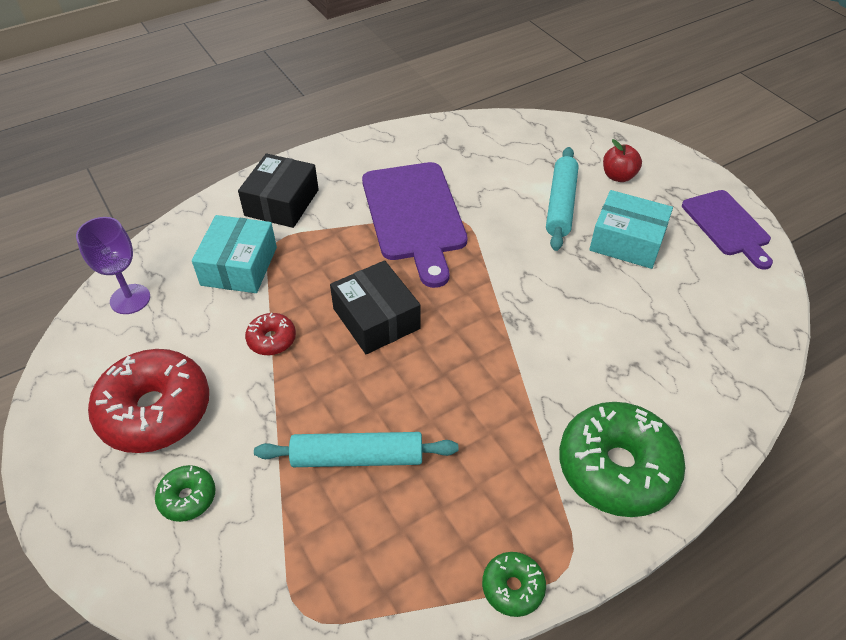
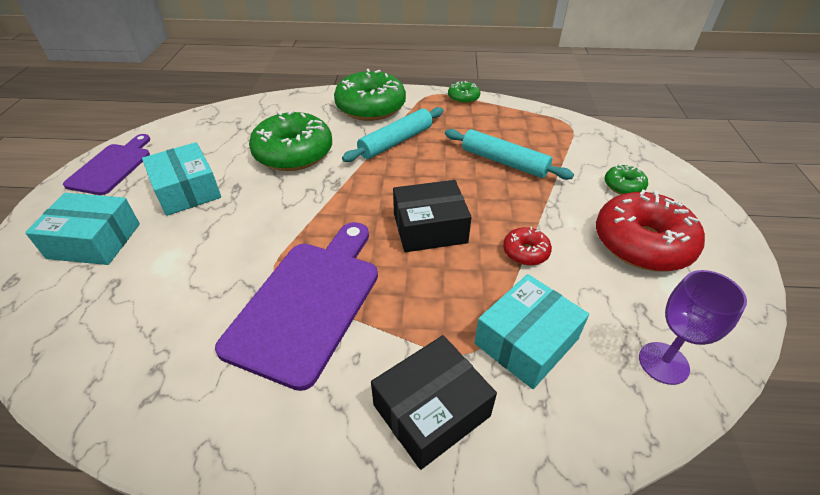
camera: 145 degrees left, 5 degrees down
black box [330,260,420,354] -> black box turned 75 degrees clockwise [393,180,472,252]
turquoise rolling pin [546,147,579,251] -> turquoise rolling pin moved to [342,107,444,162]
red apple [603,139,642,182] -> turquoise box [25,193,140,265]
none -> green donut [249,110,332,171]

